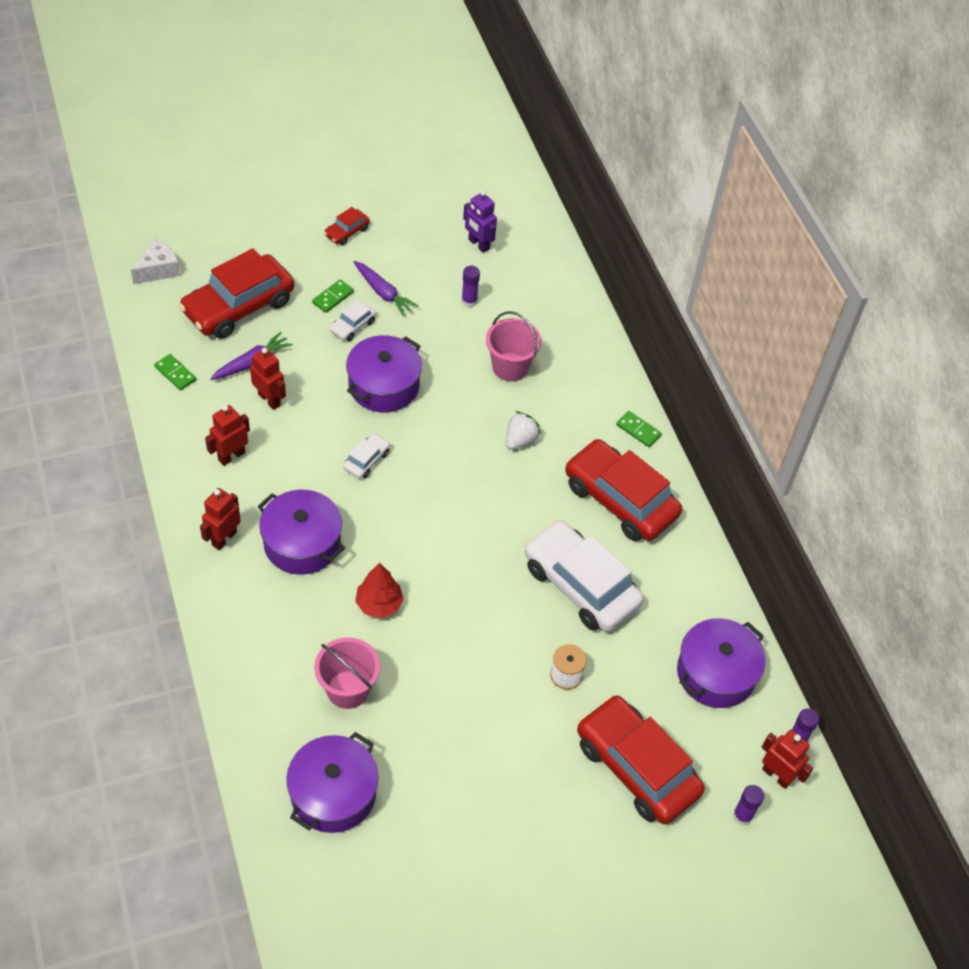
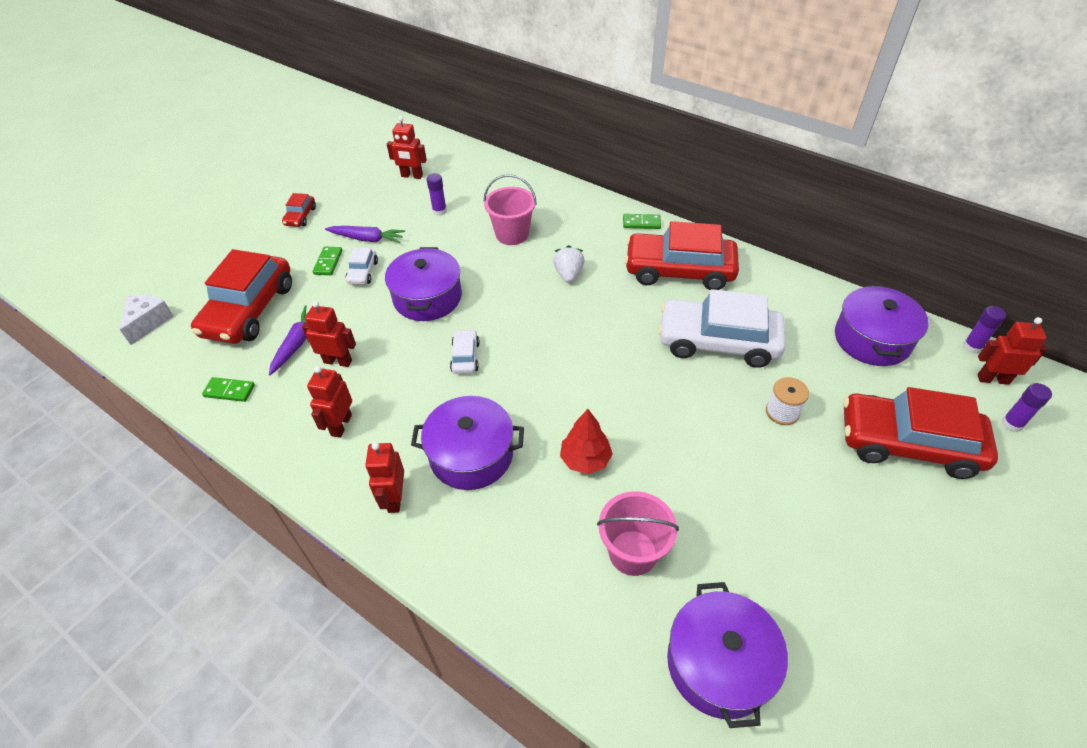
camera: 30 degrees left, 5 degrees down
purple robot [463,190,497,253] -> red robot [387,116,427,179]

